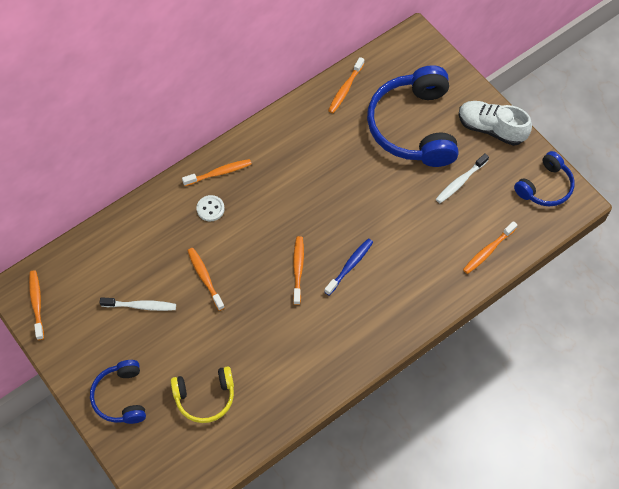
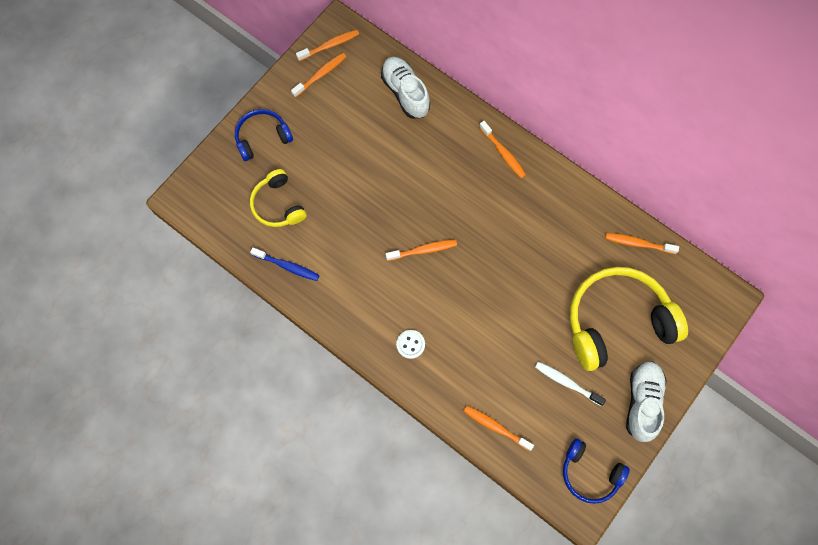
camera: 75 degrees right, 10 degrees up
white toothbrush [99,297,176,311] -> none
orange toothbrush [187,248,225,311] -> orange toothbrush moved to [291,53,346,98]
white button [196,195,225,221] -> white button moved to [396,330,425,359]
blue toothbrush [324,238,373,296] -> blue toothbrush moved to [250,248,320,281]
blue headphones [367,65,459,167] -> yellow headphones [570,267,688,371]
none -> white shoe [381,57,430,119]

